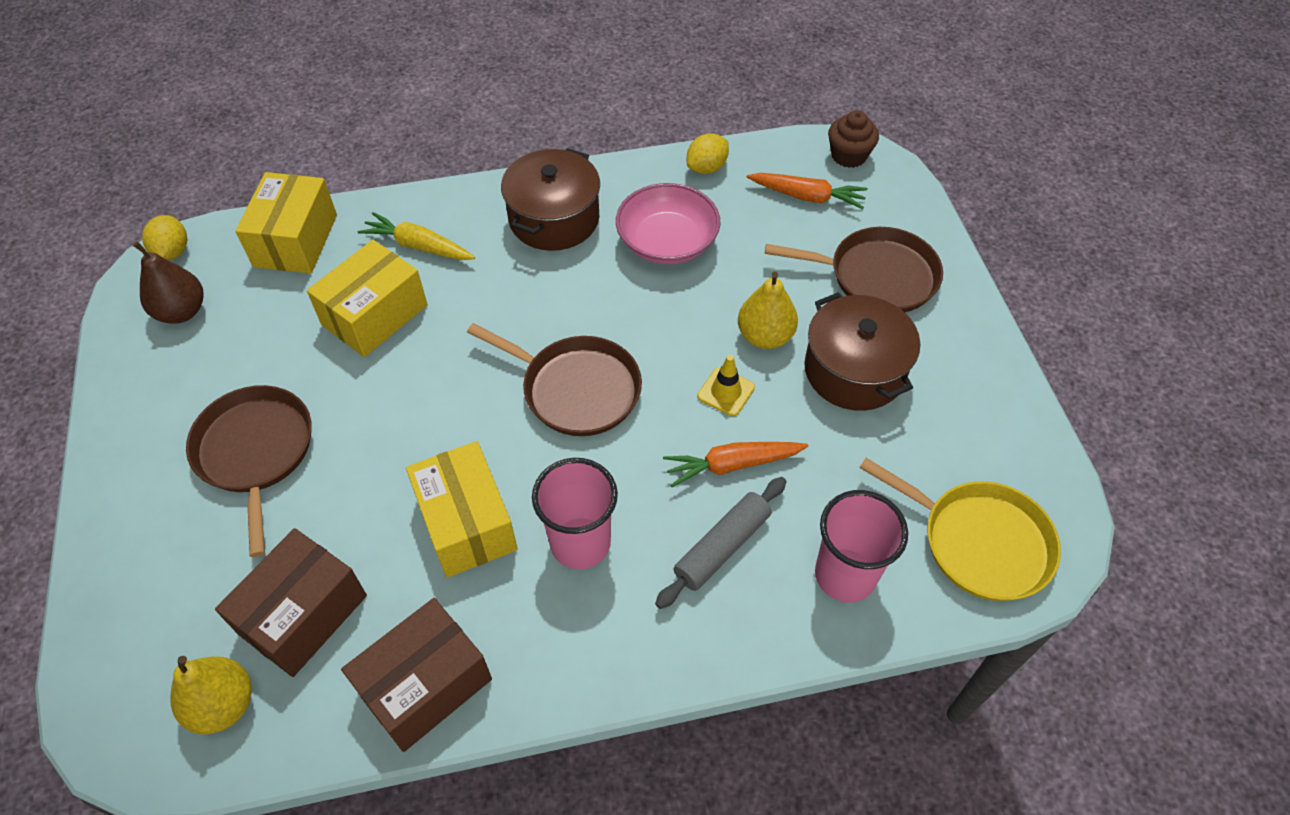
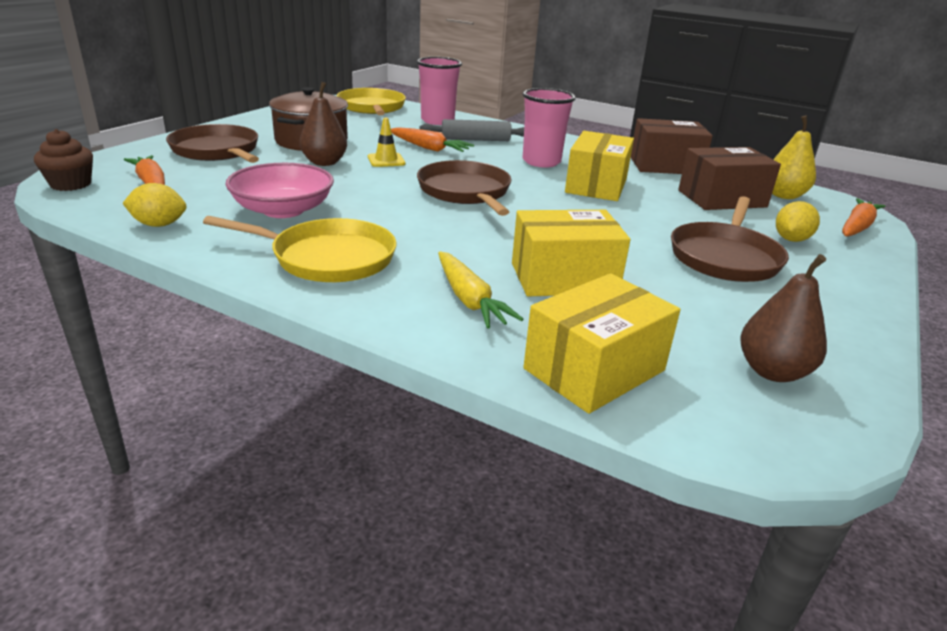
camera: 140 degrees left, 25 degrees down
yellow lemon [142,215,187,260] -> yellow lemon moved to [776,201,820,242]
brown pot [501,148,600,251] -> yellow pan [203,216,397,282]
yellow pear [738,272,798,349] -> brown pear [300,82,347,166]
none -> orange carrot [842,198,886,237]

